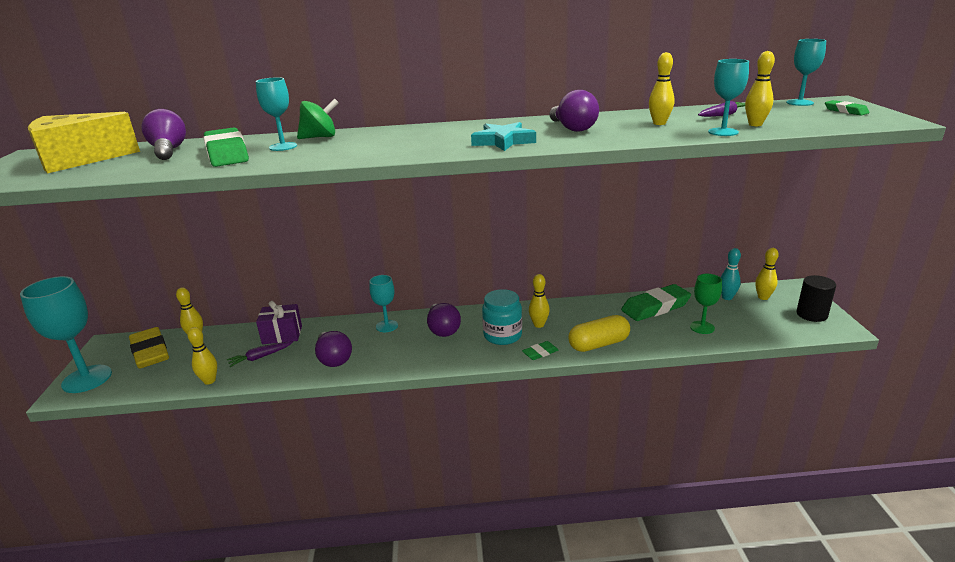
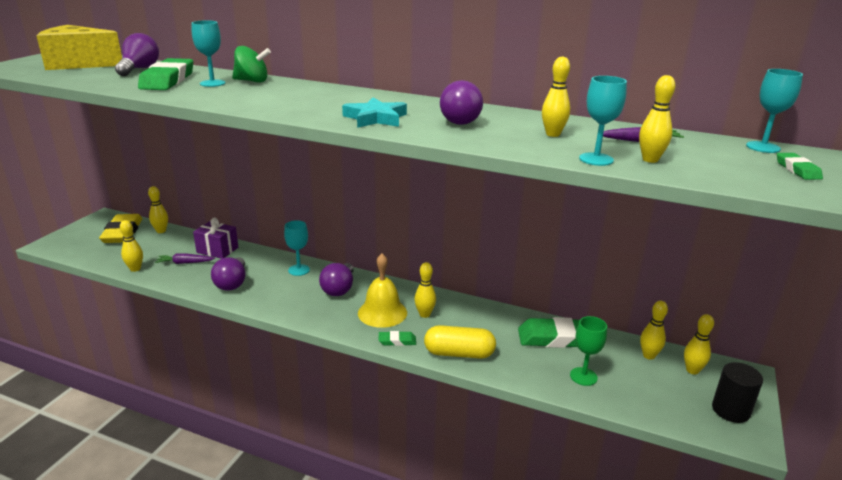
camera: 25 degrees right, 0 degrees up
turquoise goblet [20,276,112,393] -> none
turquoise jar [482,289,522,345] -> yellow bell [358,254,407,328]
turquoise bowling pin [720,248,741,300] -> yellow bowling pin [640,301,668,360]

